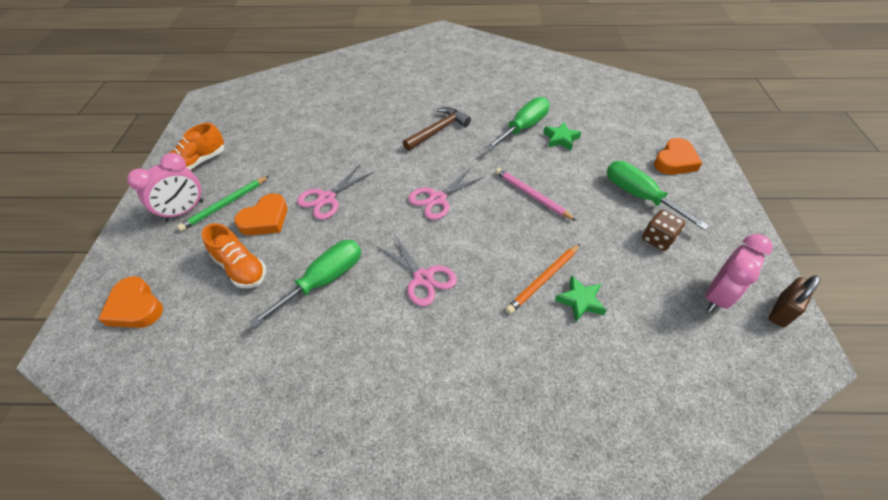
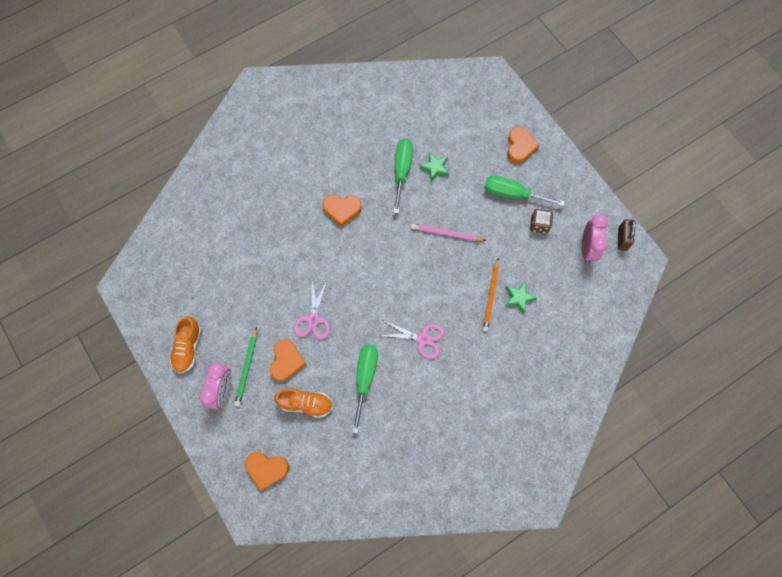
camera: 35 degrees left, 20 degrees up
brown hammer [403,107,471,151] -> orange heart [323,195,362,227]
pink scissors [408,168,484,220] -> none

